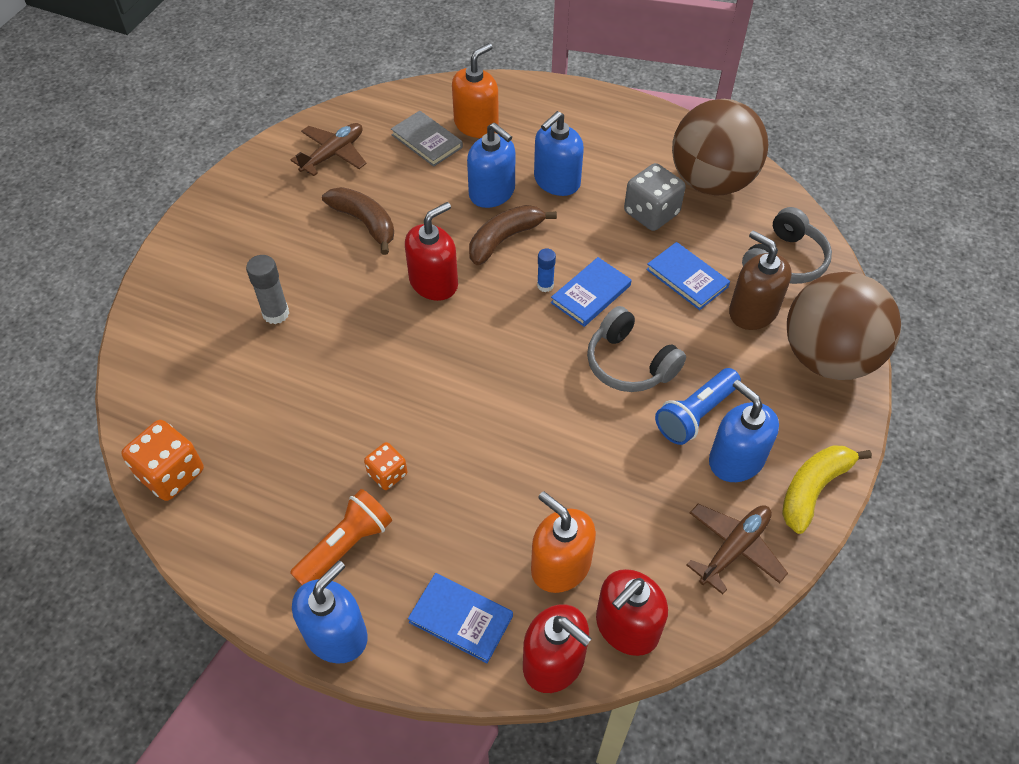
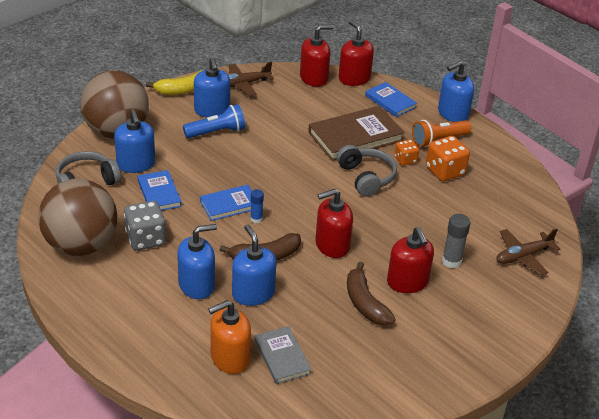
camera: 160 degrees left, 15 degrees down
orange dice [121,420,204,501] -> orange dice moved to [426,136,470,181]
brown plane [291,123,367,176] -> brown plane moved to [496,228,560,275]
orange soap dispenser [531,491,596,593] -> none
grey headphones [587,306,686,392] -> grey headphones moved to [337,145,397,197]
brown soap dispenser [729,230,792,330] -> blue soap dispenser [114,110,155,173]
none -> brown book [308,106,405,161]
none -> red soap dispenser [387,227,434,293]

